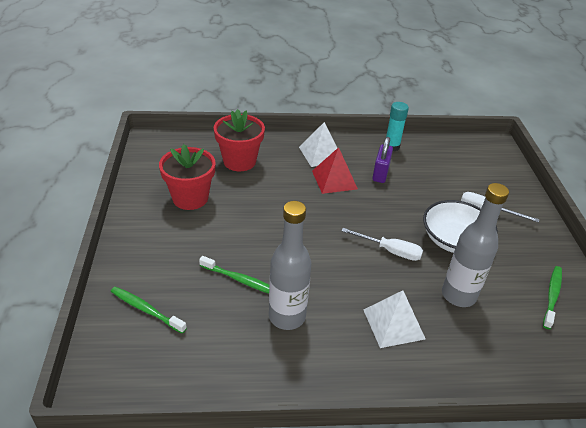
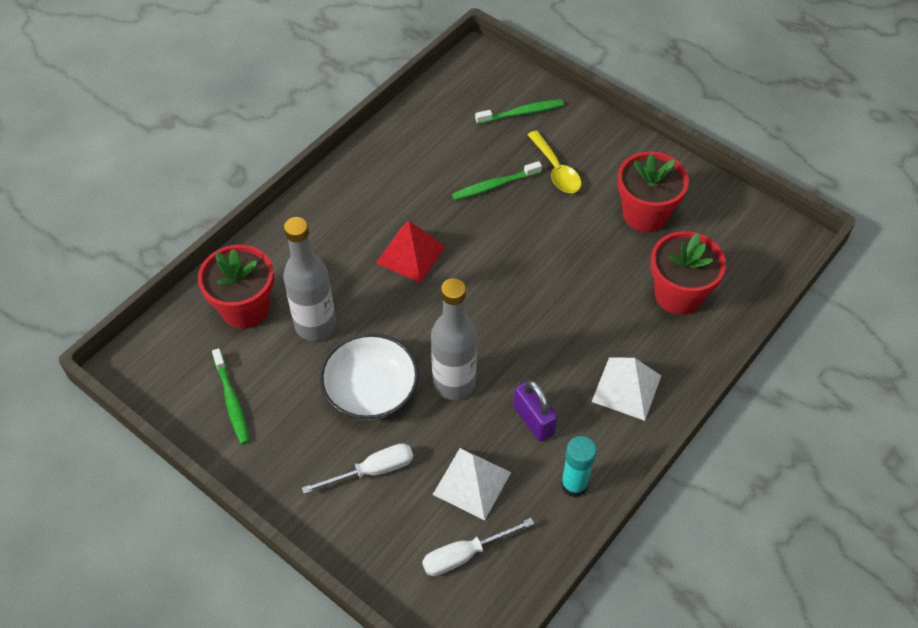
camera: 135 degrees right, 15 degrees up
grey bottle [269,201,311,330] -> grey bottle moved to [431,278,477,400]
red pyramid [312,147,358,194] -> red pyramid moved to [376,221,446,283]
white screwdriver [341,228,423,261] -> white screwdriver moved to [422,518,534,576]
white pyramid [363,290,425,348] -> white pyramid moved to [433,448,511,520]
none -> red flower pot [198,245,274,329]
none -> yellow spoon [528,131,582,193]

